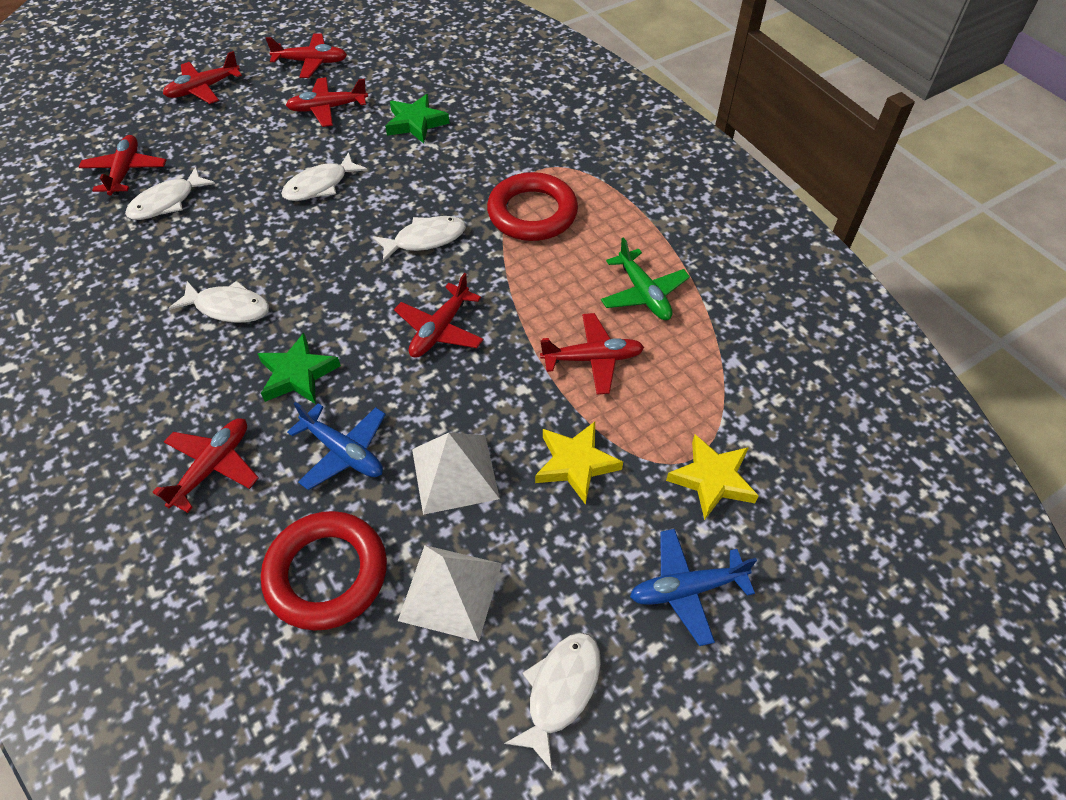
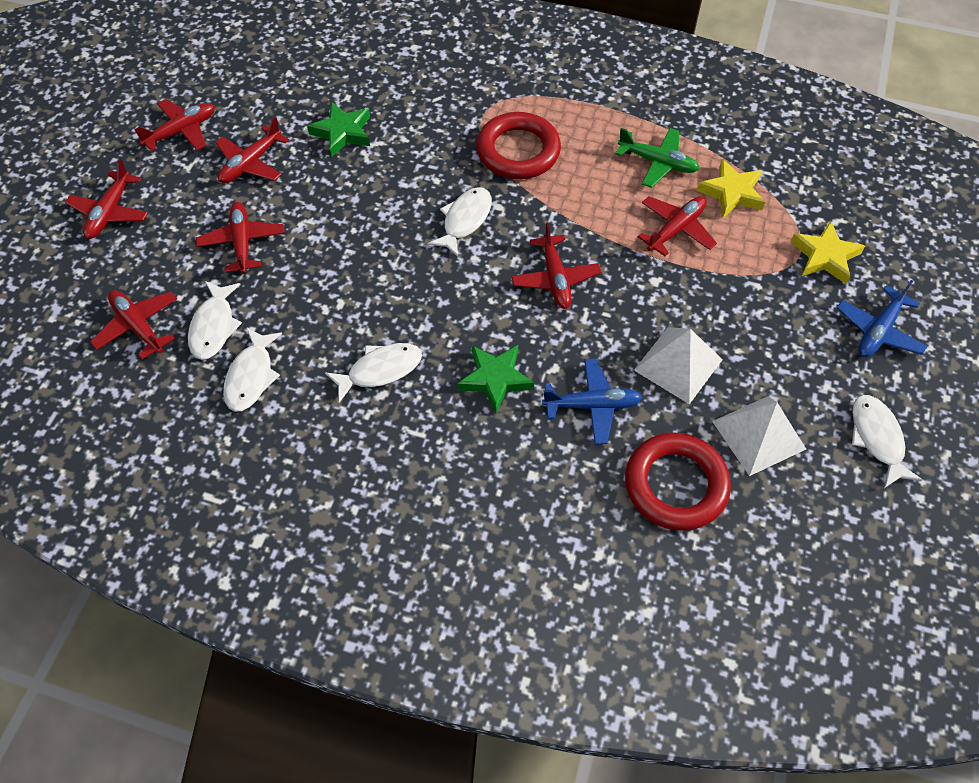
camera: 40 degrees left, 5 degrees up
red plane [152,419,259,513] -> red plane moved to [196,202,285,274]
white fish [281,152,367,201] -> white fish moved to [223,327,282,412]
yellow star [535,422,623,505] -> yellow star moved to [697,159,765,218]

